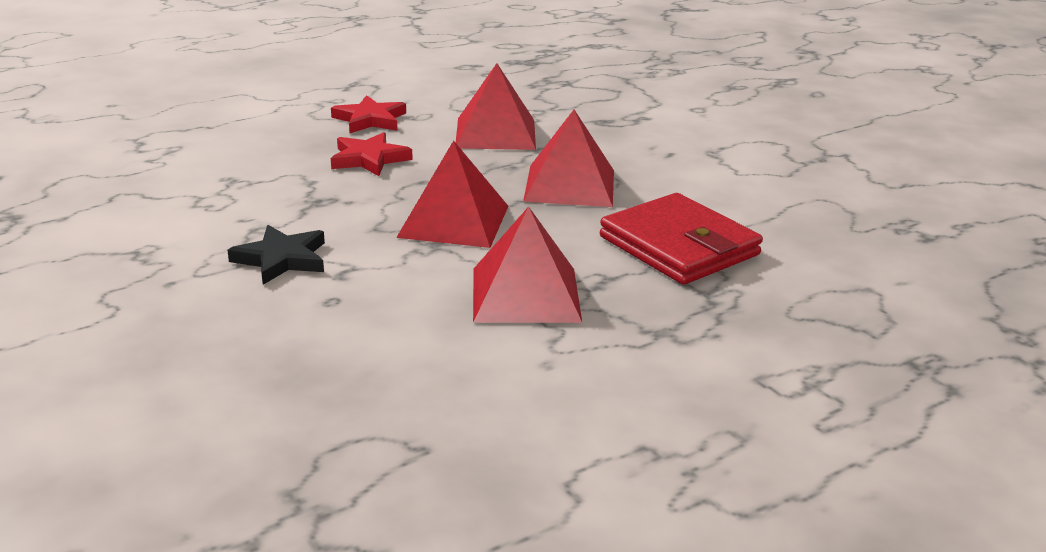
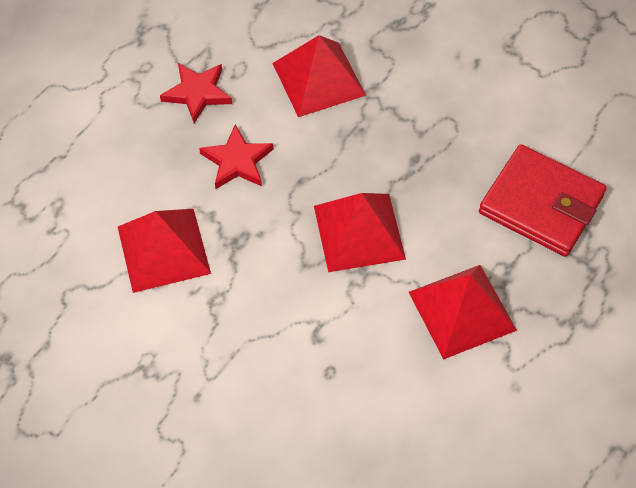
camera: 20 degrees left, 30 degrees up
black star [227,225,325,285] -> none
red pyramid [523,110,614,207] -> red pyramid moved to [118,209,211,293]

